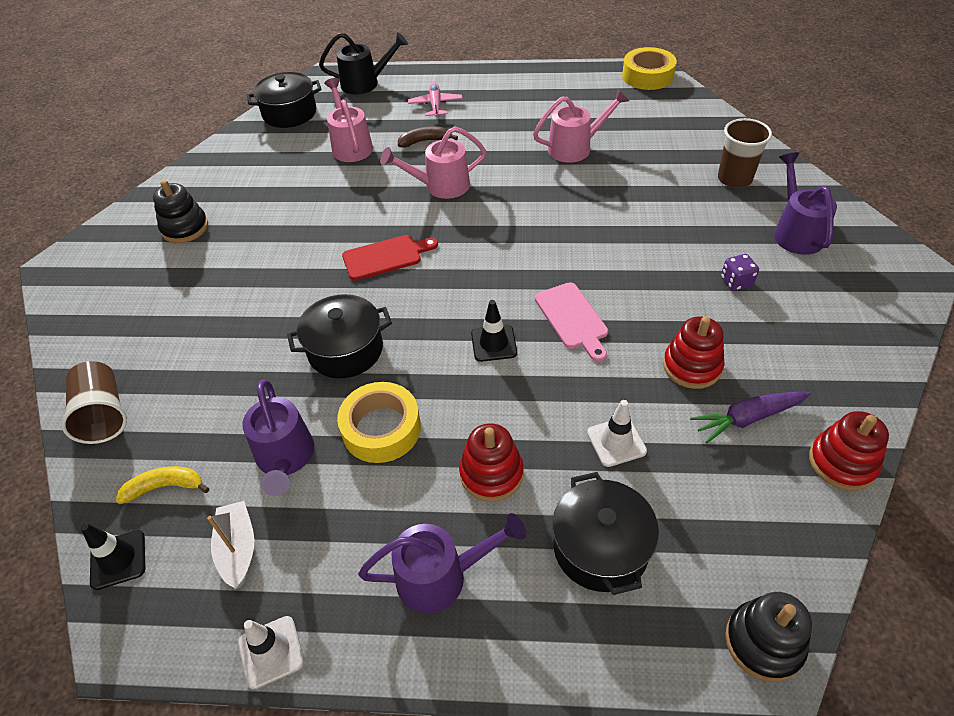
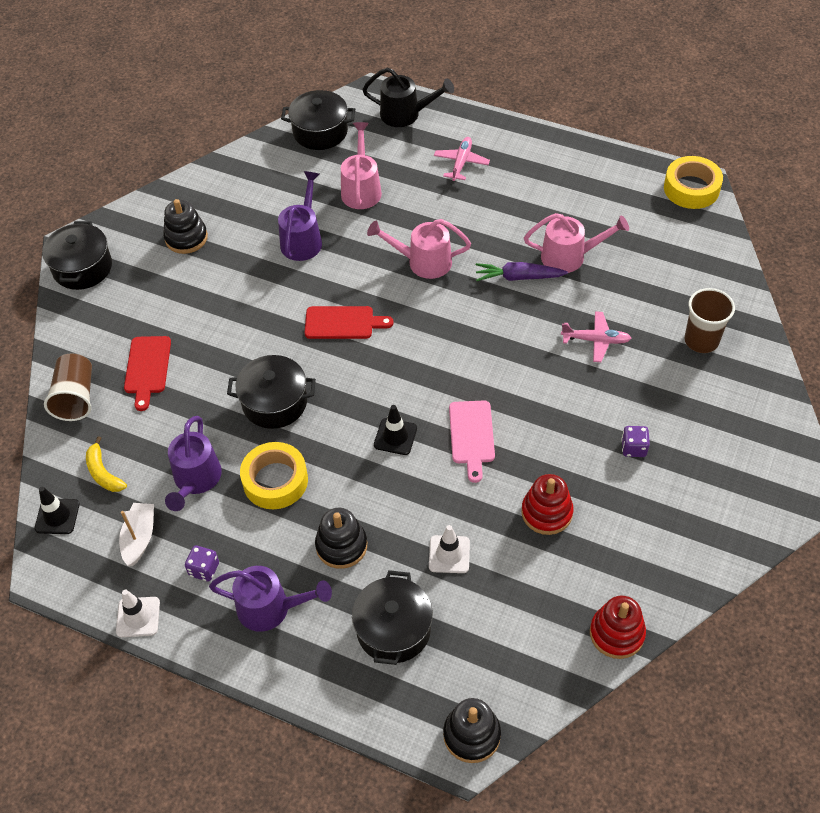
camera: 20 degrees right, 5 degrees up
yellow banana [116,466,209,504] -> yellow banana turned 135 degrees counterclockwise [86,436,127,492]
brown banana [398,126,458,147] -> none
red stacking toy [459,423,524,502] -> black stacking toy [315,508,367,569]
purple carrot [690,392,811,443] -> purple carrot moved to [476,262,568,281]
purple watering can [774,152,837,255] -> purple watering can moved to [278,171,322,261]
none -> black pot [42,221,112,290]
none -> red cutting board [124,336,171,411]
none -> purple dice [185,545,219,581]
none -> pink plane [561,311,632,362]

